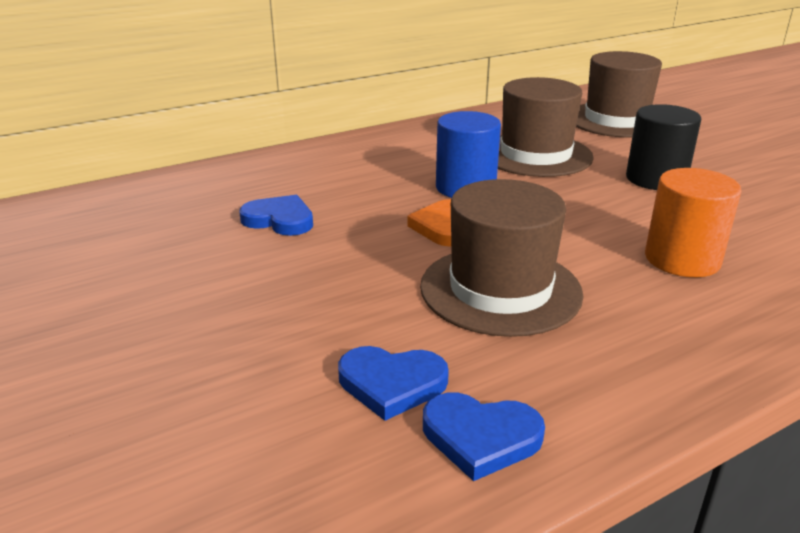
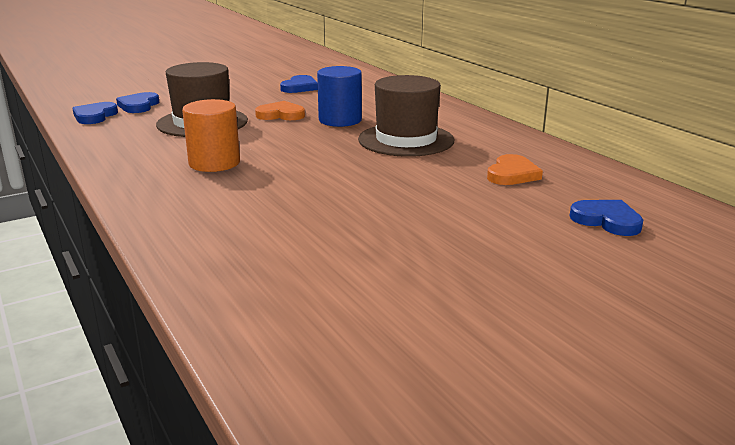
camera: 90 degrees right, 5 degrees down
brown hat [576,51,662,138] -> orange heart [487,154,543,185]
black cylinder [626,104,701,190] -> none
none -> blue heart [570,200,643,236]

